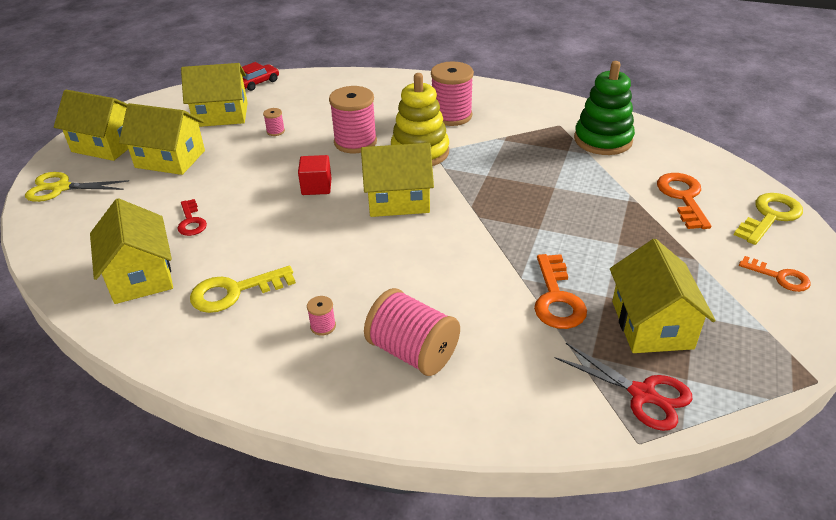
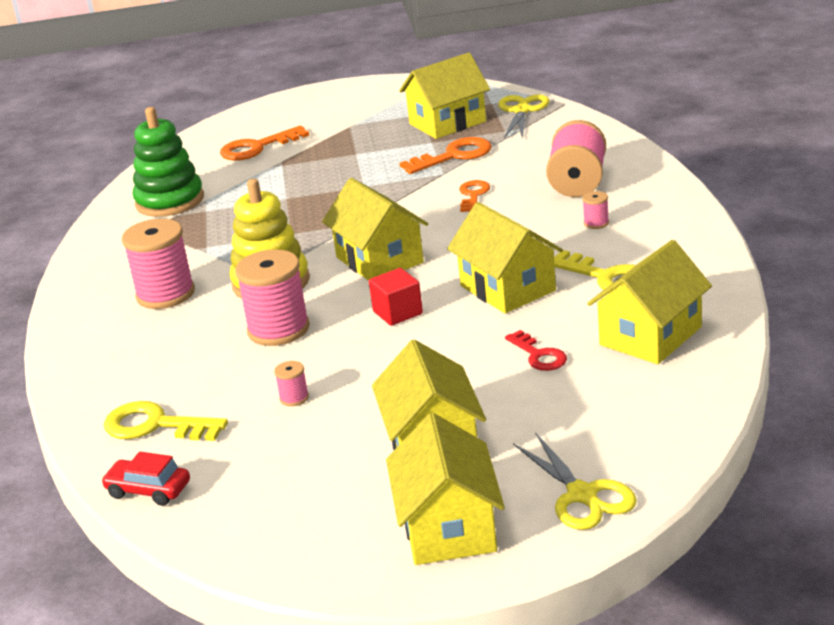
camera: 115 degrees left, 10 degrees down
red key [177,199,207,236] -> red key turned 105 degrees clockwise [505,330,567,371]
yellow house [181,63,248,127] -> yellow house moved to [447,202,563,313]
red scissors [555,343,692,431] -> yellow scissors [498,94,549,139]
yellow key [734,193,803,245] -> yellow key moved to [104,401,228,441]
orange key [739,256,811,292] -> orange key moved to [459,180,490,212]

